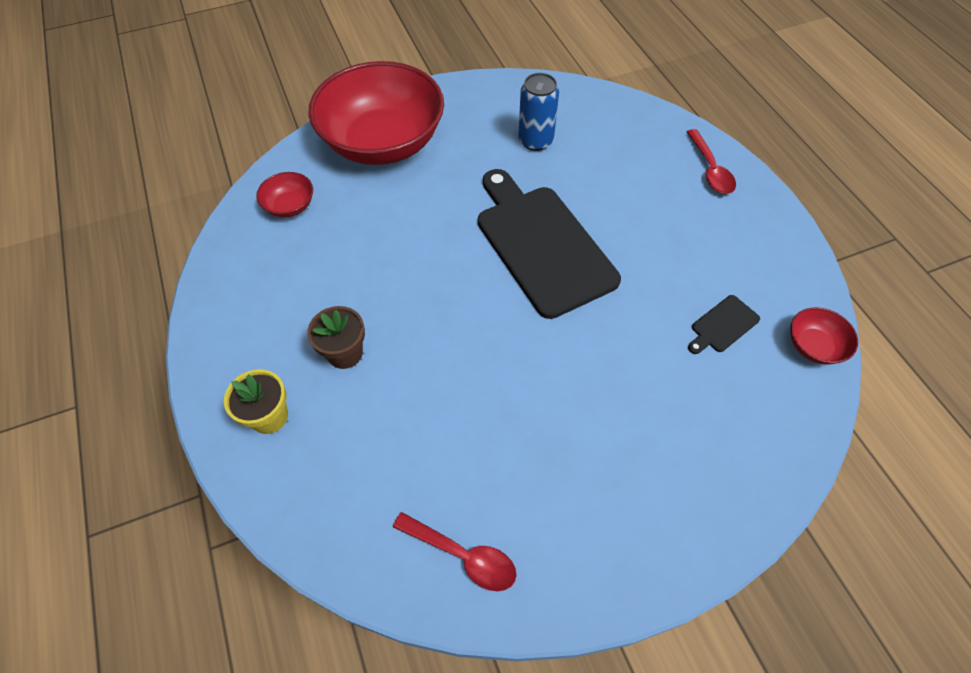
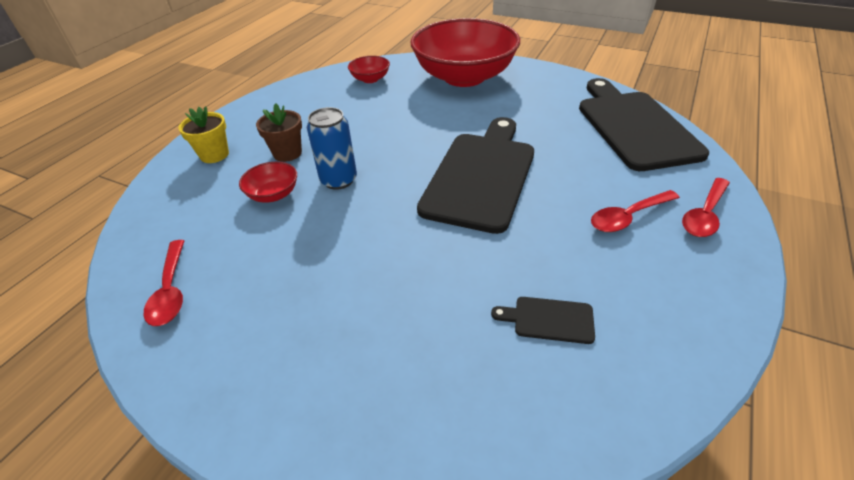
camera: 50 degrees right, 15 degrees down
blue can [518,73,559,151] -> blue can moved to [307,107,357,190]
red bowl [790,307,858,365] -> red bowl moved to [239,162,297,203]
none -> black cutting board [579,78,709,171]
none -> red spoon [591,190,680,232]

